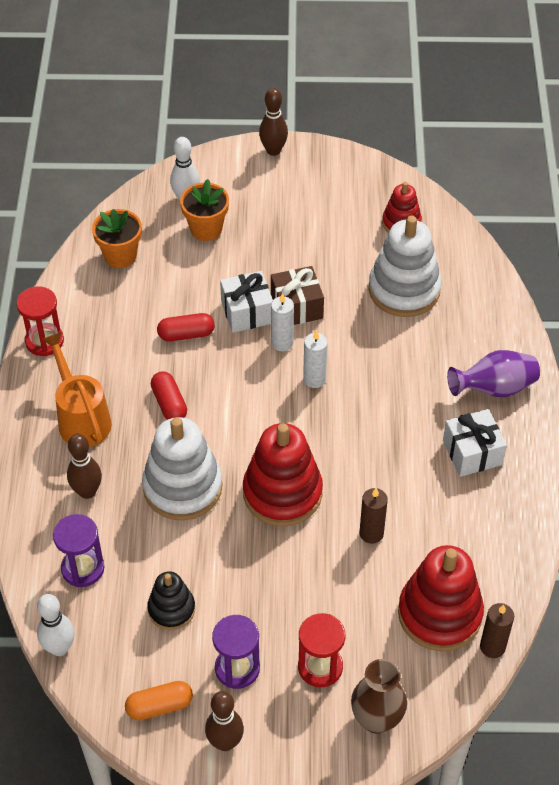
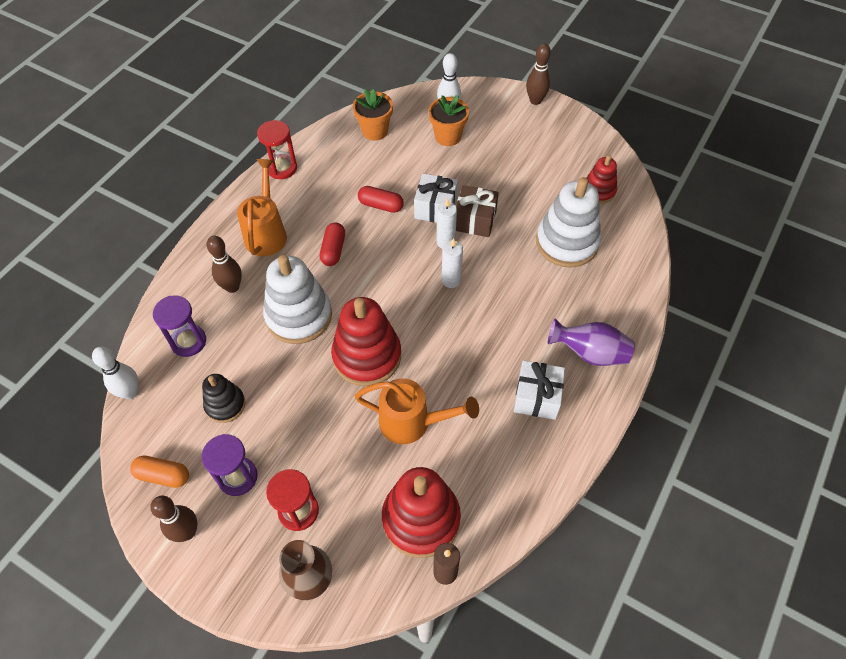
camera: 30 degrees right, 5 degrees up
brown candle [359,488,388,544] -> orange watering can [355,378,479,444]

